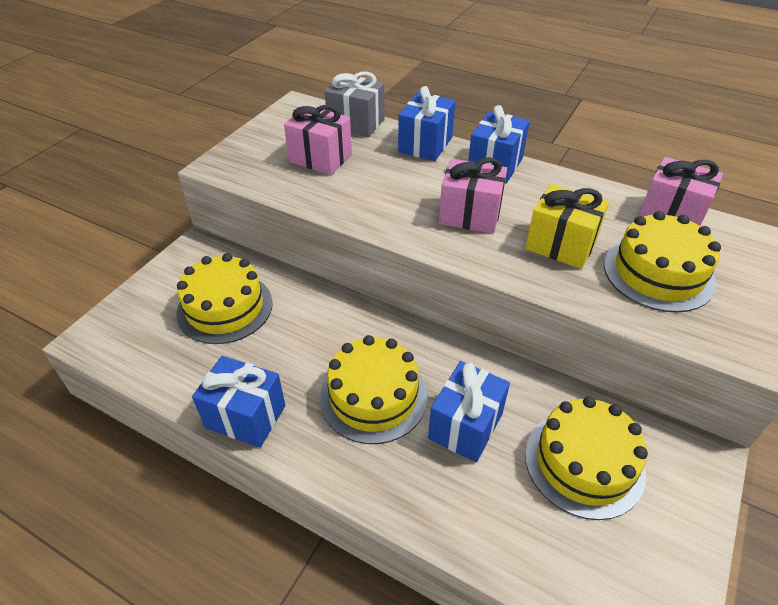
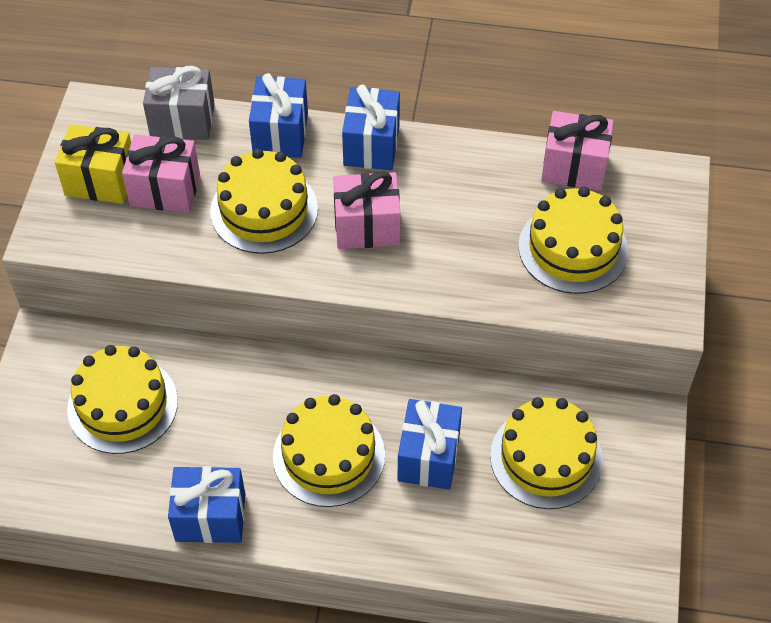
camera: 20 degrees left, 10 degrees up
yellow gift [525,184,609,269] -> yellow gift moved to [55,124,131,204]
none -> yellow cake [210,148,318,254]

